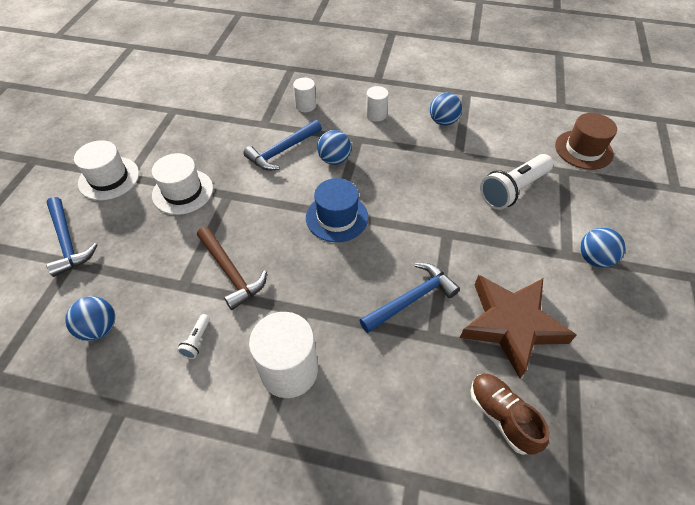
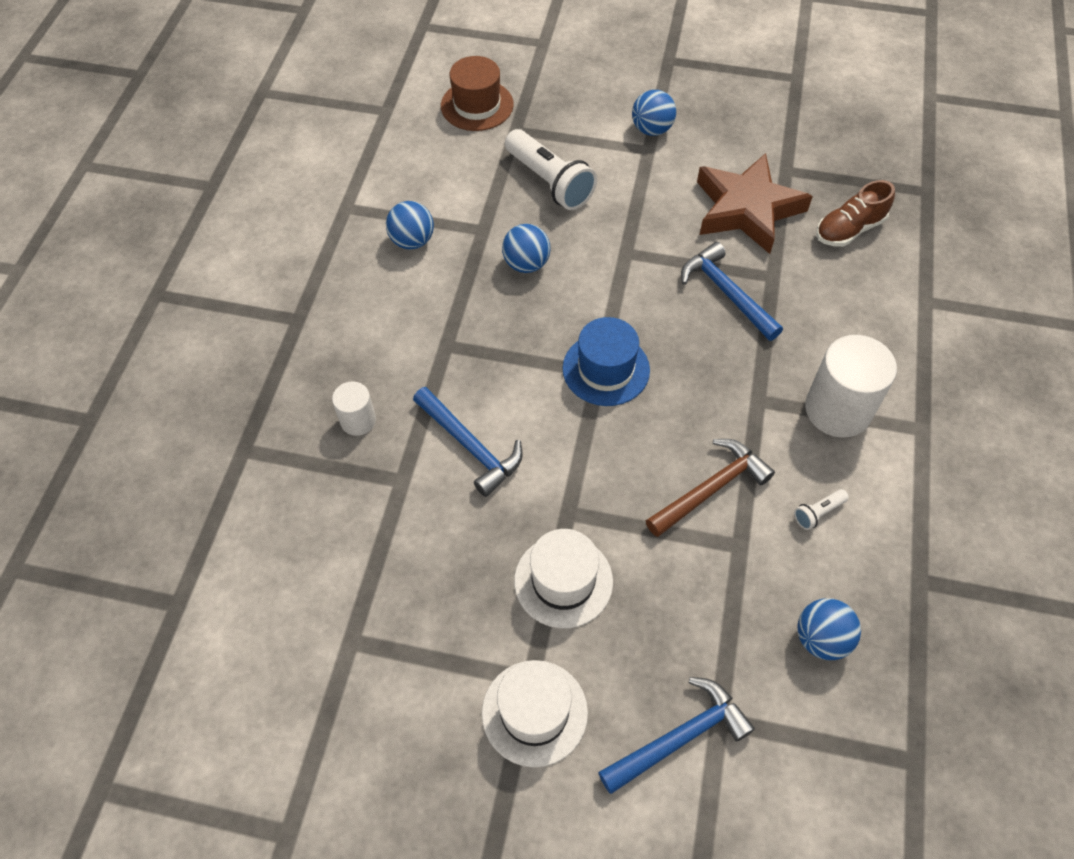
camera: 90 degrees left, 5 degrees up
white flashlight [177,314,210,359] -> white flashlight turned 135 degrees clockwise [794,489,849,530]
blue ball [317,130,351,165] -> blue ball moved to [502,224,551,273]
white cylinder [366,86,389,121] -> none

